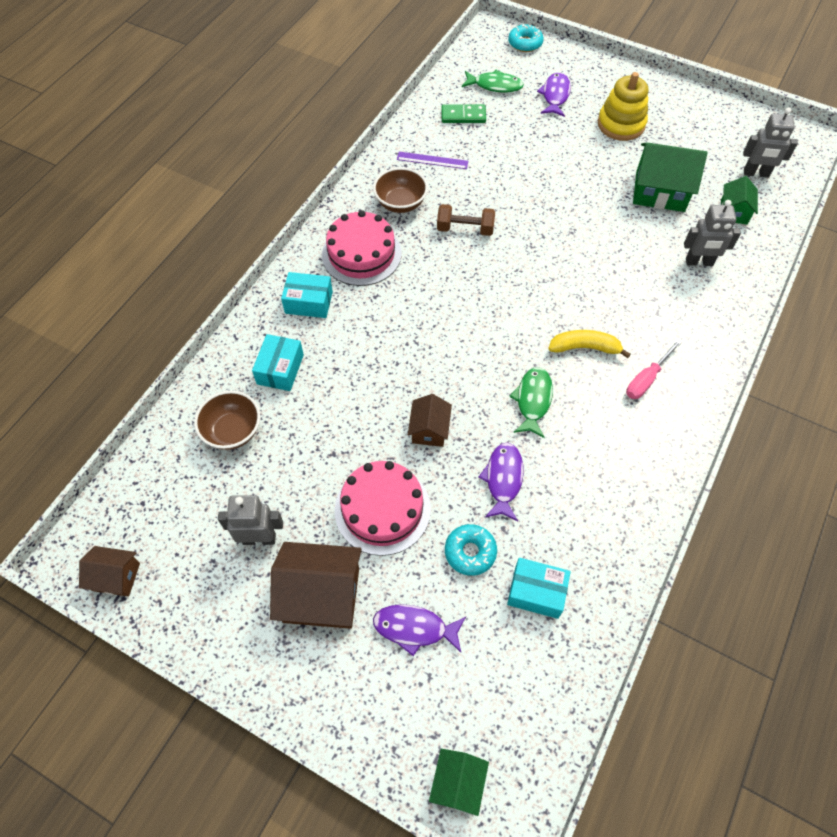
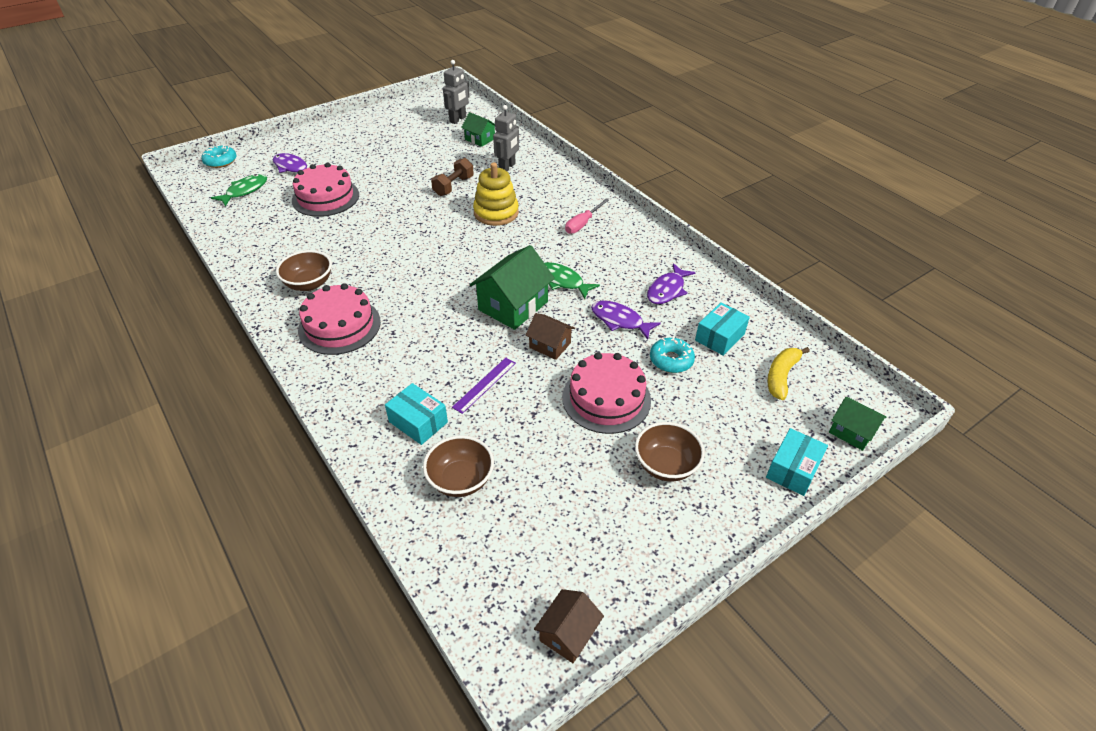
camera: 65 degrees left, 15 degrees down
grey robot [218,495,283,545] -> none
brown house [270,542,362,629] -> brown bowl [635,422,705,482]
turquoise box [281,272,333,318] -> turquoise box moved to [766,428,828,496]
purple fish [373,604,466,656] -> purple fish moved to [647,263,696,304]
purple ruler [397,152,468,169] -> purple ruler moved to [452,358,516,414]
brown dumbbell [437,204,495,236] -> brown dumbbell moved to [431,158,474,196]
green domino [441,104,486,123] -> none
yellow banana [548,330,631,358] -> yellow banana moved to [767,347,810,400]
yellow stacking toy [598,72,649,141] -> yellow stacking toy moved to [473,163,519,226]
pink screwdriver [626,339,682,399] -> pink screwdriver turned 60 degrees clockwise [565,199,609,234]
green house [633,143,708,212] -> green house moved to [470,245,555,330]
none -> pink cake [292,163,359,217]

